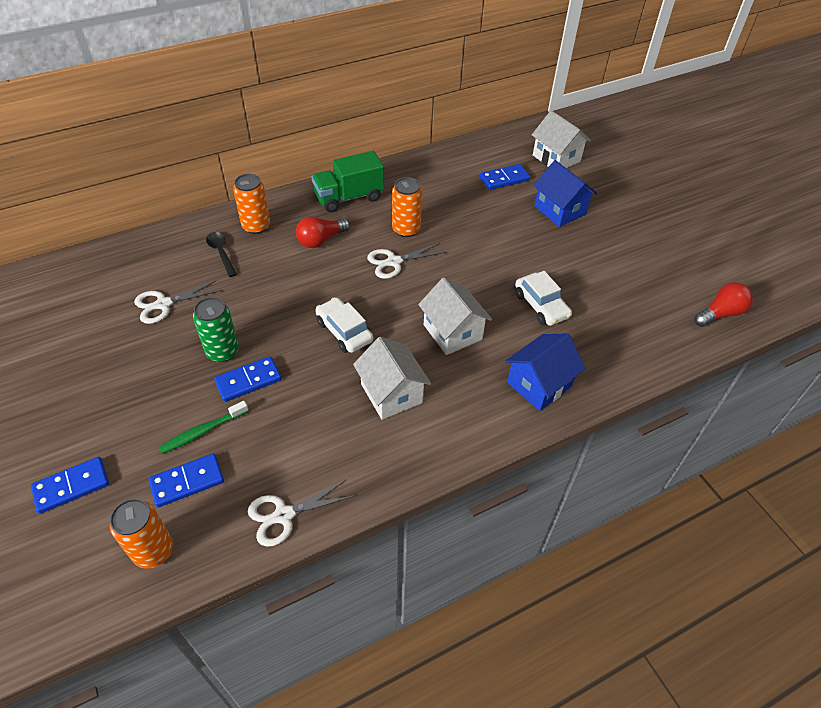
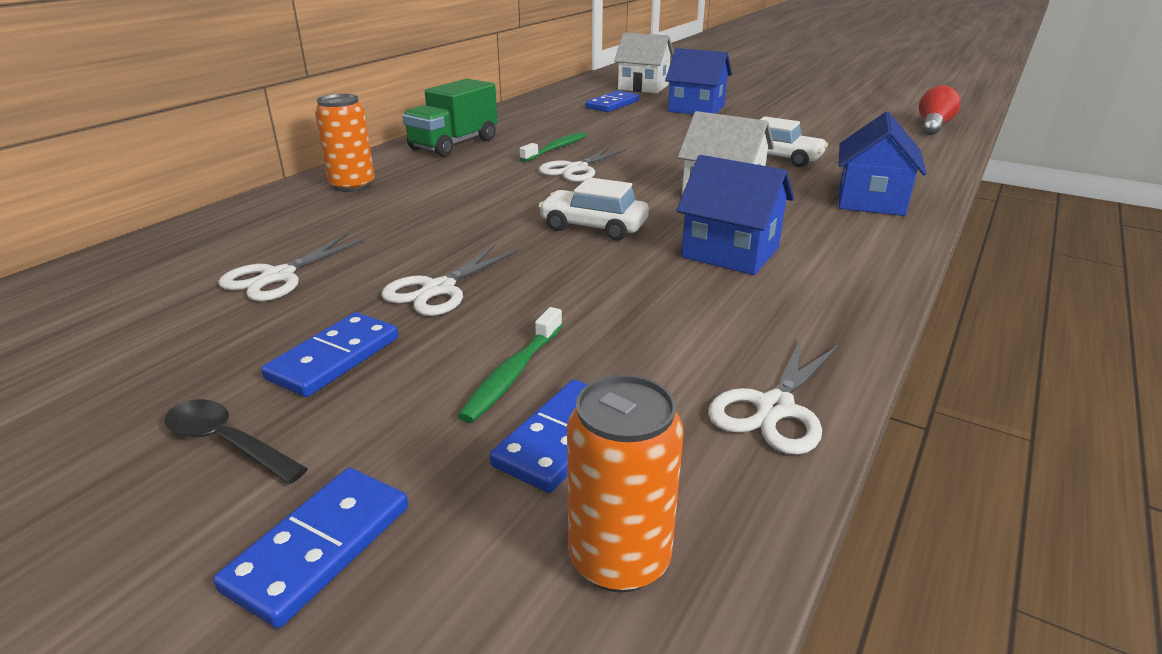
camera: 30 degrees left, 20 degrees down
green can [193,297,239,362] -> white scissors [381,245,518,316]
black spoon [206,232,237,277] -> black spoon moved to [165,399,308,484]
blue domino [214,356,282,402] -> blue domino moved to [261,312,398,397]
red light bulb [296,216,350,248] -> none
white house [353,337,431,420] -> blue house [676,155,794,275]
orange can [392,177,422,237] -> green toothbrush [519,132,587,162]

